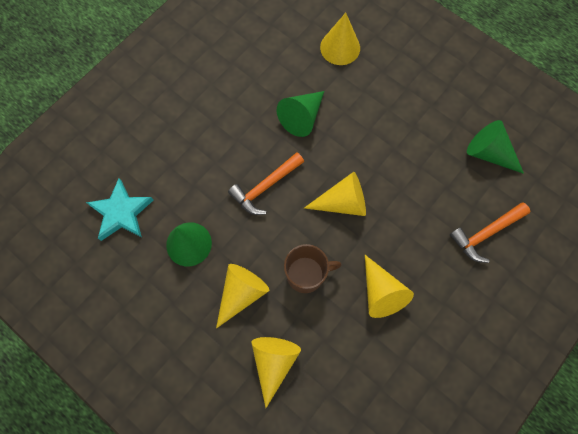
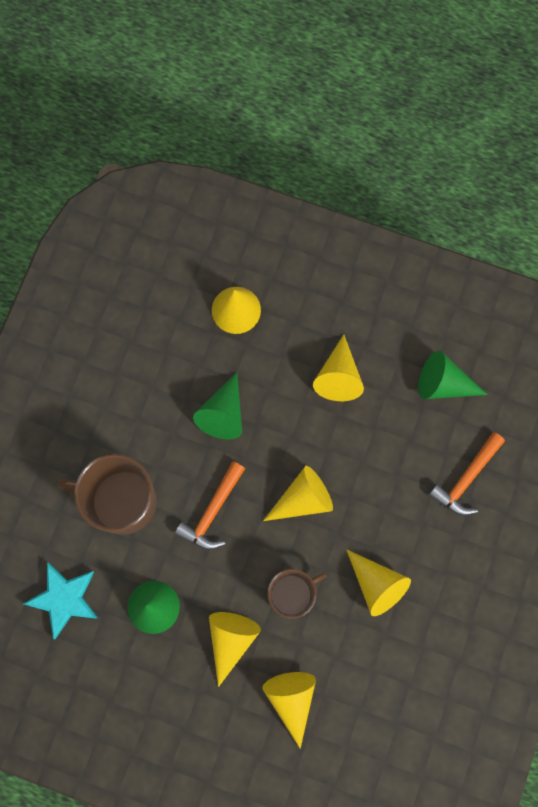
camera: 20 degrees left, 5 degrees up
none -> brown mug [58,454,157,535]
none -> yellow cone [313,334,364,401]

